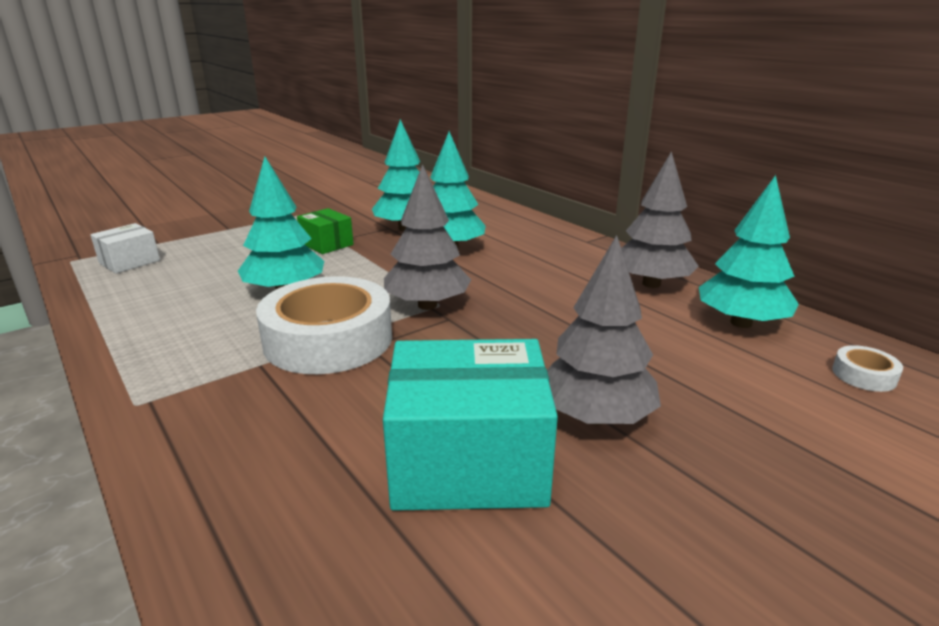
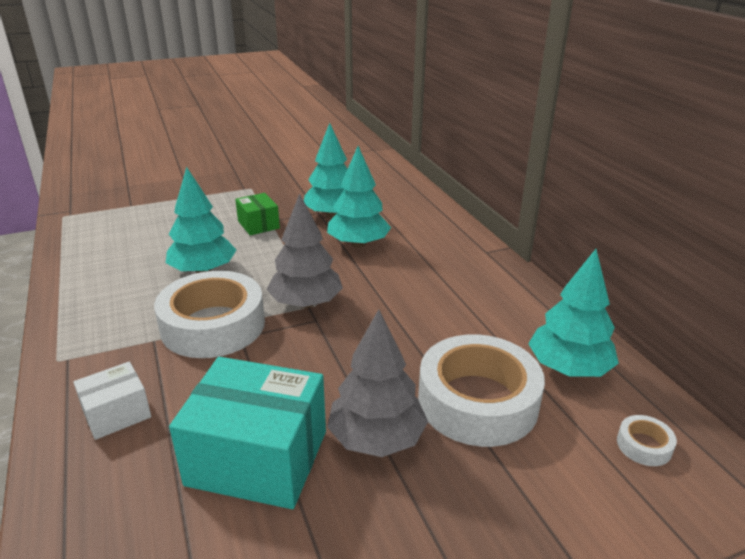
camera: 15 degrees right, 5 degrees up
white box [90,223,160,274] -> white box moved to [73,362,151,440]
grey tree [621,151,699,288] -> none
none -> white tape [418,334,545,447]

